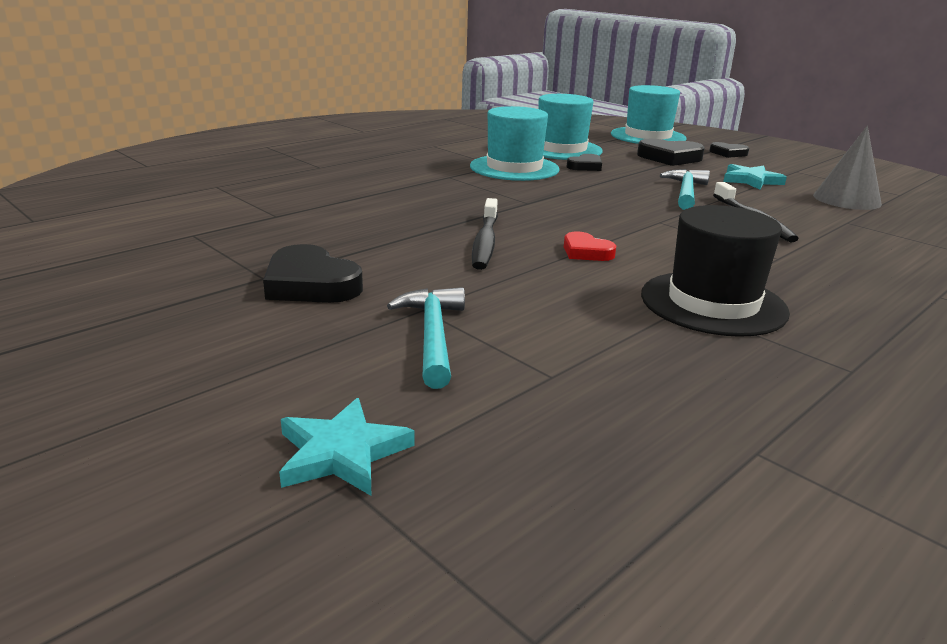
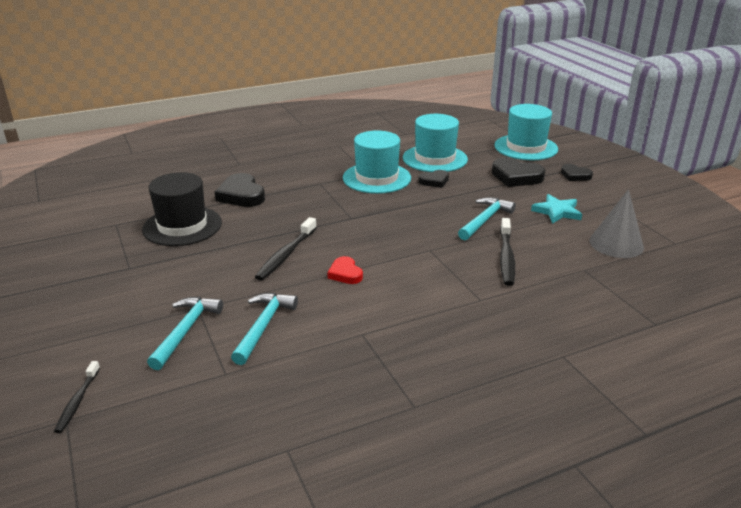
camera: 20 degrees right, 5 degrees up
black heart [263,244,363,303] -> black heart moved to [215,173,265,207]
turquoise star [279,398,415,496] -> black toothbrush [54,361,100,433]
black hat [641,205,790,337] -> black hat moved to [142,172,222,246]
none -> turquoise hammer [231,293,298,365]

